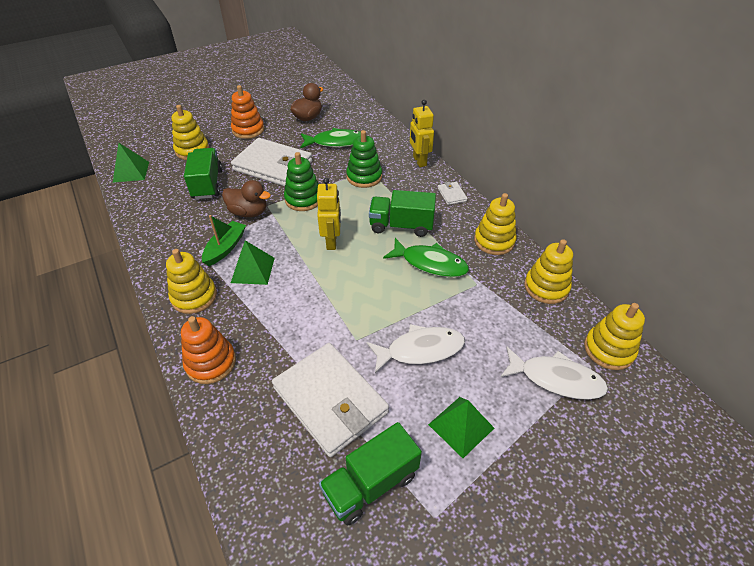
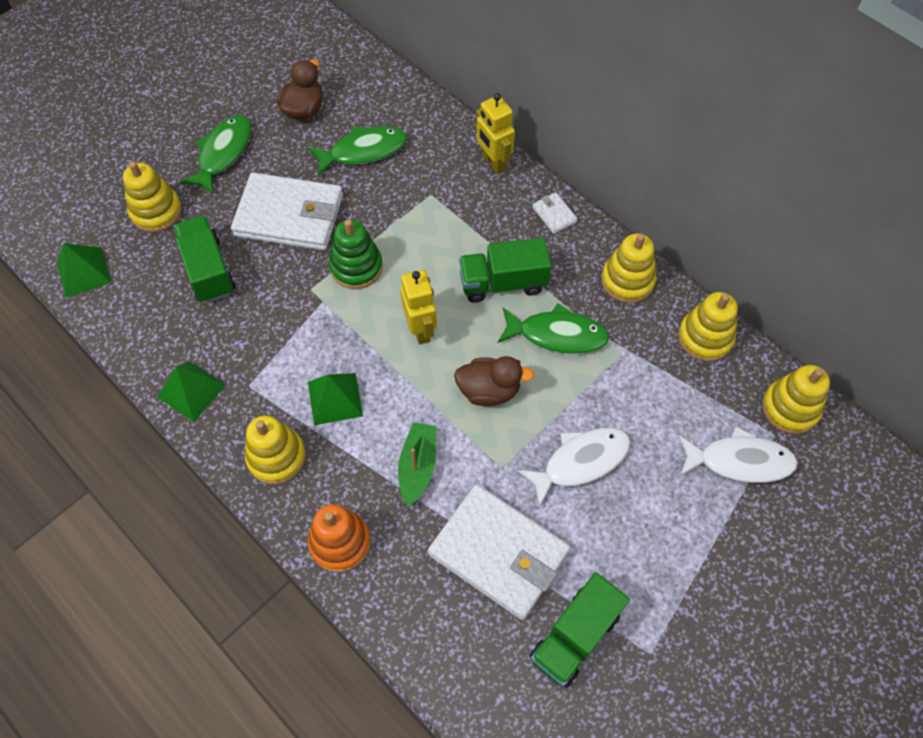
camera: 15 degrees left, 15 degrees up
green boat [202,215,246,266] -> green boat moved to [398,423,436,507]
brown duck [222,180,271,217] -> brown duck moved to [454,356,534,406]
orange stacking toy [231,85,264,139] -> green fish [180,115,251,195]
green stacking toy [346,130,382,188] -> none
green pyramid [428,397,494,458] -> green pyramid moved to [157,361,226,422]

